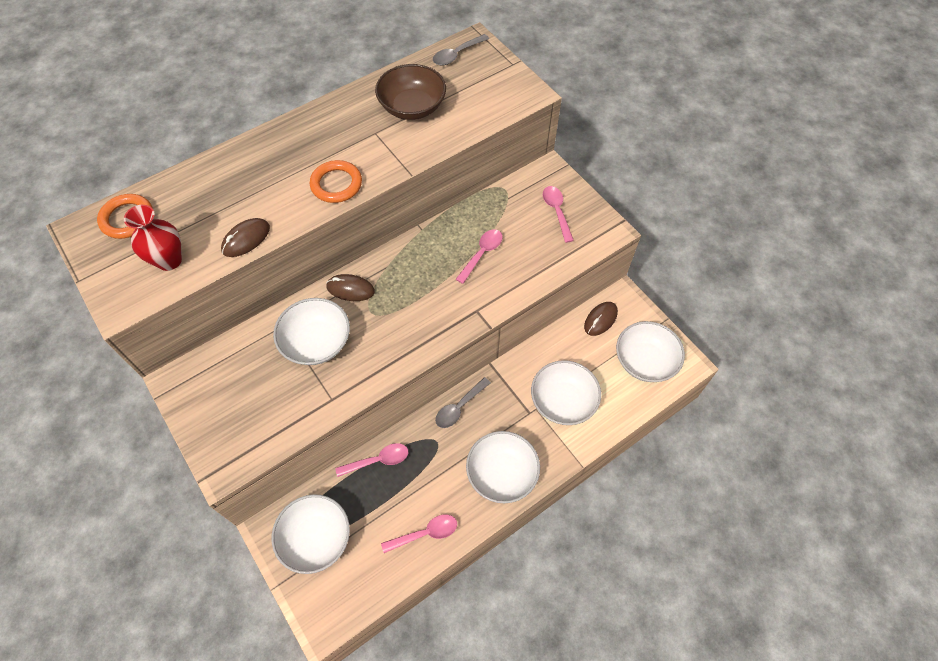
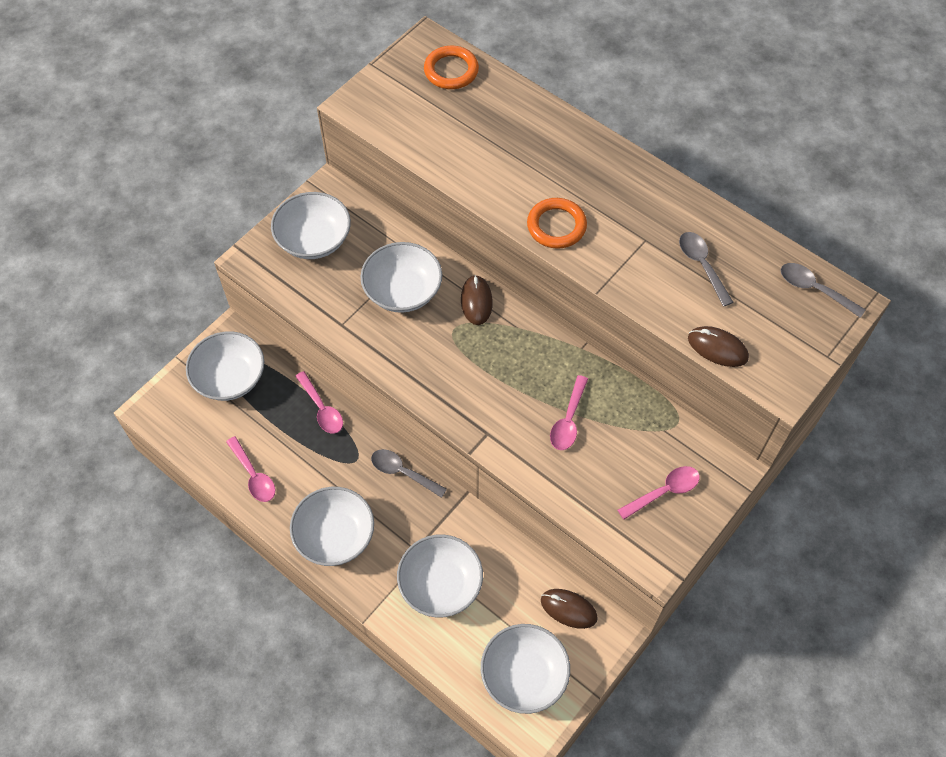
camera: 75 degrees right, 0 degrees up
red vase [124,205,182,271] -> none
brown mouse [221,218,270,257] -> brown mouse moved to [688,326,749,367]
brown bowl [375,64,446,120] -> grey spoon [679,232,733,307]
pink spoon [456,229,503,284] -> pink spoon turned 90 degrees clockwise [550,375,588,450]
none -> white bowl [271,192,351,259]

